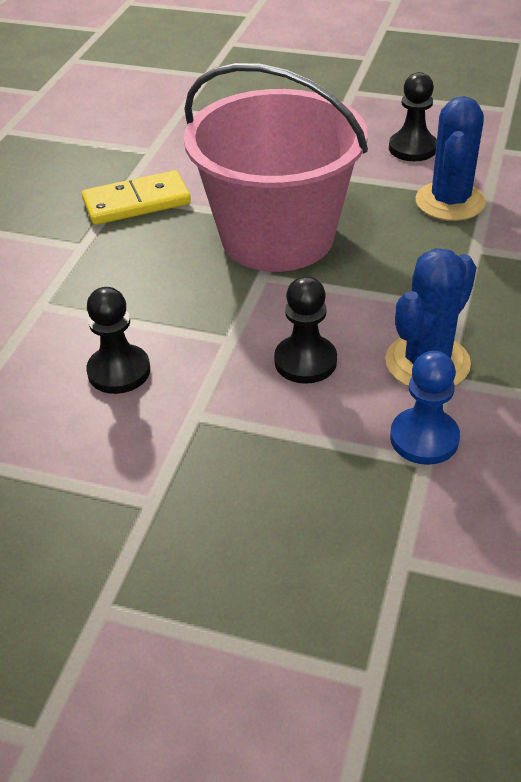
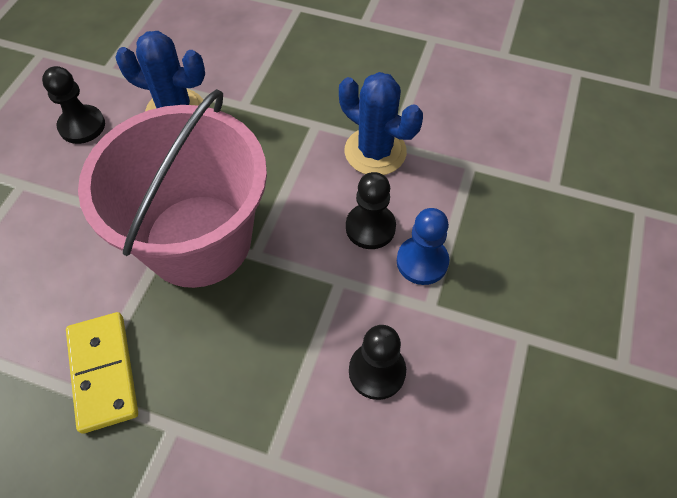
camera: 90 degrees left, 15 degrees up
blue pawn [390,351,460,465] -> blue pawn moved to [397,208,449,285]

